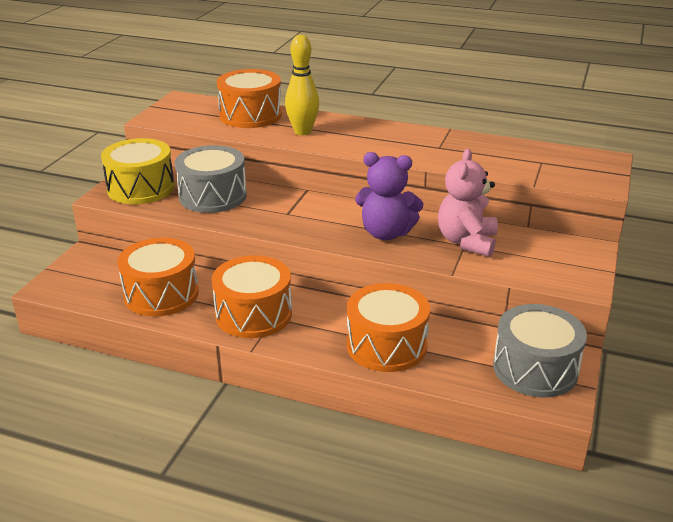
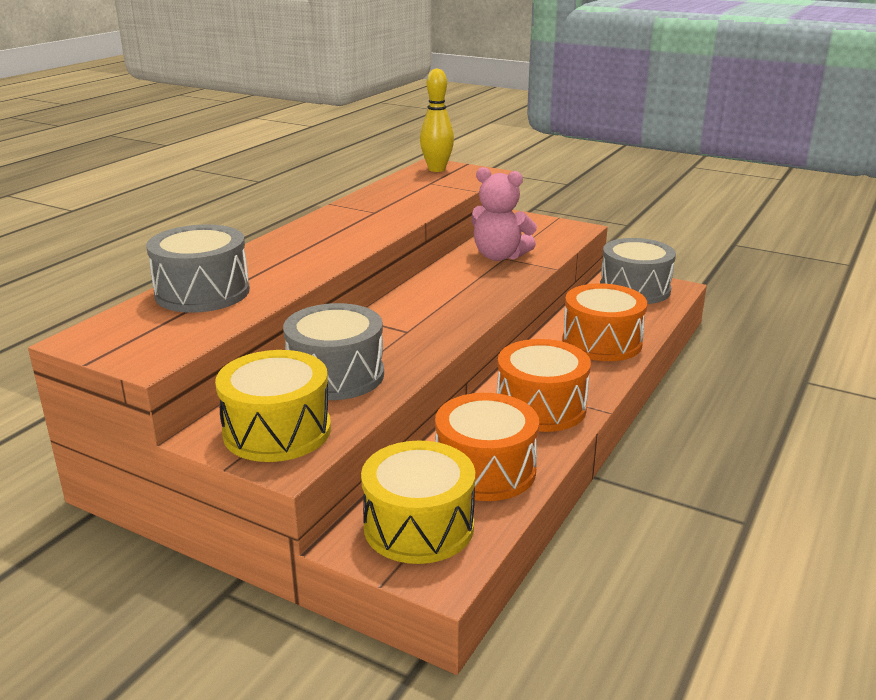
camera: 80 degrees left, 5 degrees down
orange drum [217,69,282,128] -> grey drum [146,224,250,313]
yellow bowling pin [285,35,319,135] -> yellow bowling pin moved to [420,68,454,172]
purple teddy bear [355,152,424,240] -> none
none -> yellow drum [361,440,475,564]

